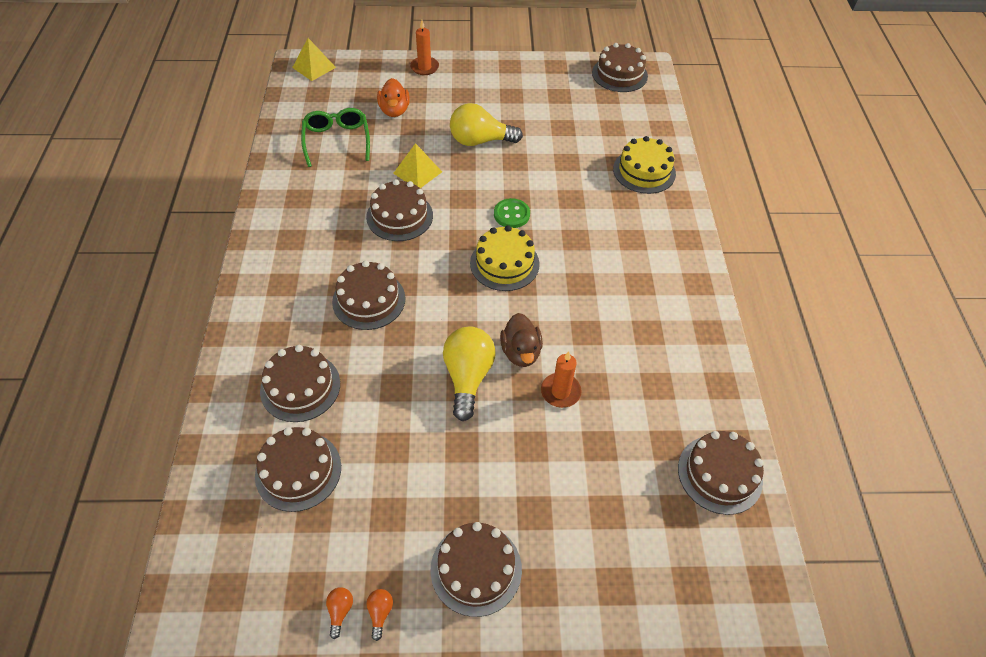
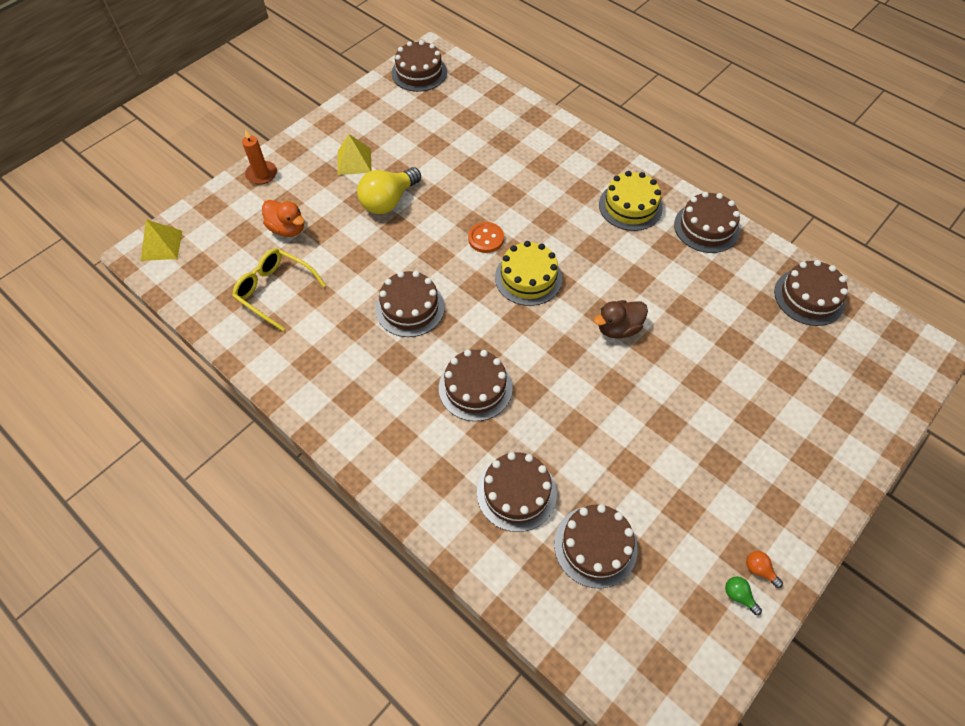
camera: 45 degrees left, 5 degrees up
green glasses [301,108,370,167] -> yellow glasses [232,249,326,331]
orange light bulb [326,587,353,639] -> green light bulb [725,577,762,615]
yellow pyramid [393,143,442,188] -> yellow pyramid moved to [338,134,372,175]
brown cake [430,522,522,617] -> brown cake moved to [674,192,740,253]
yellow light bulb [443,326,496,421] -> none
green button [494,198,530,228] -> orange button [468,222,504,253]
brown duck [500,313,543,367] -> brown duck turned 120 degrees clockwise [594,300,648,338]
orange candle [541,352,581,408] -> none
yellow cake [613,136,676,194] -> yellow cake moved to [599,171,663,231]

